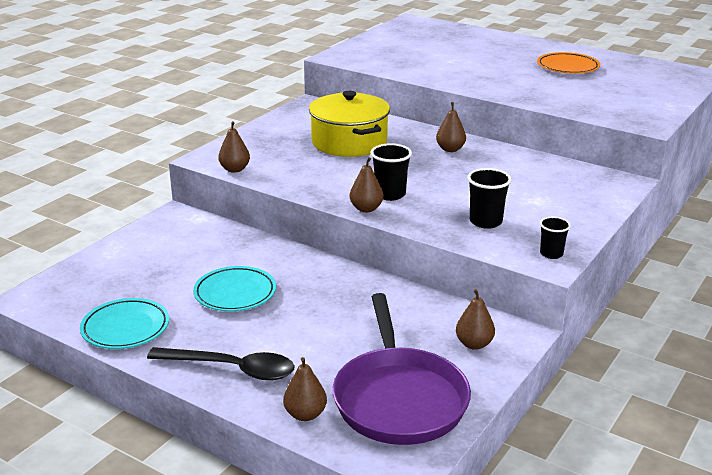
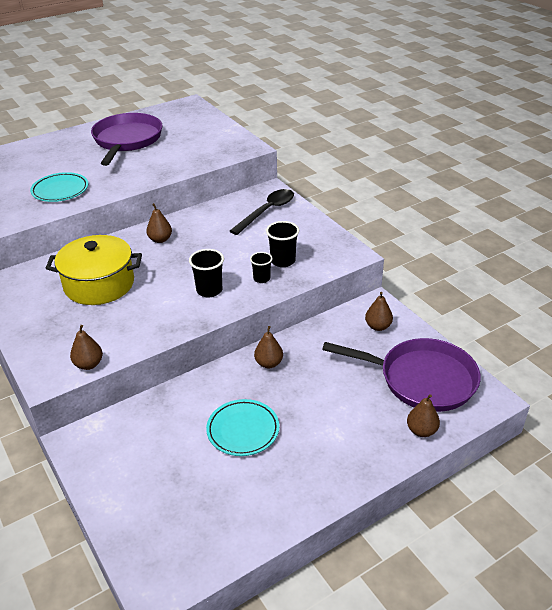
camera: 65 degrees left, 10 degrees up
turquoise plate [80,298,169,349] -> turquoise plate moved to [30,172,88,202]
black spoon [147,347,295,380] -> black spoon moved to [230,189,294,235]
brown pear [350,157,384,212] -> brown pear moved to [254,326,283,368]
orange plate [537,52,600,74] -> purple pan [91,113,162,166]
black cup [540,217,571,259] -> black cup moved to [250,252,273,283]

